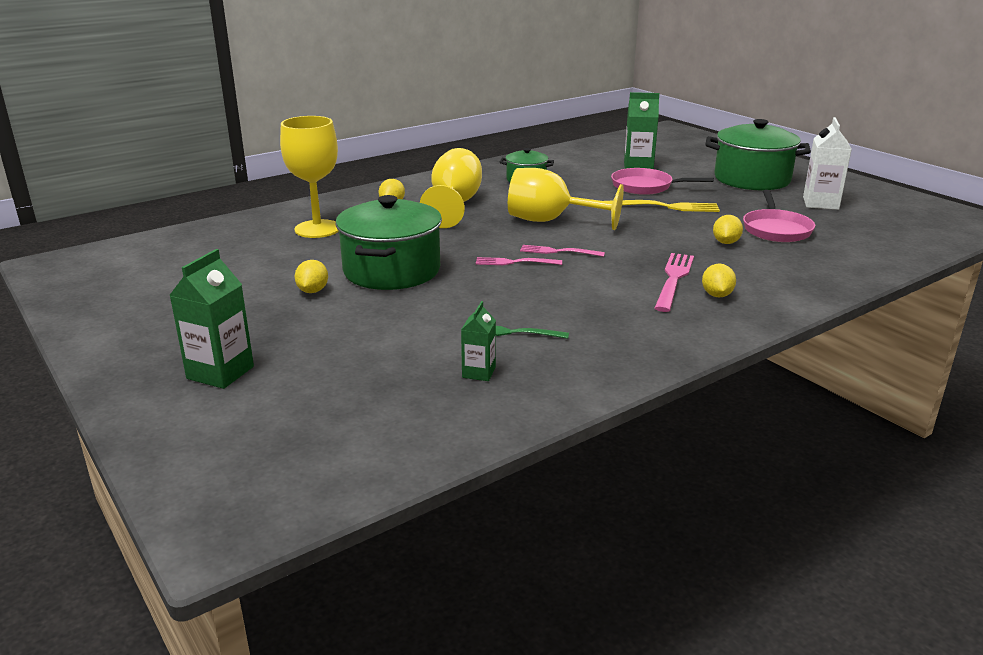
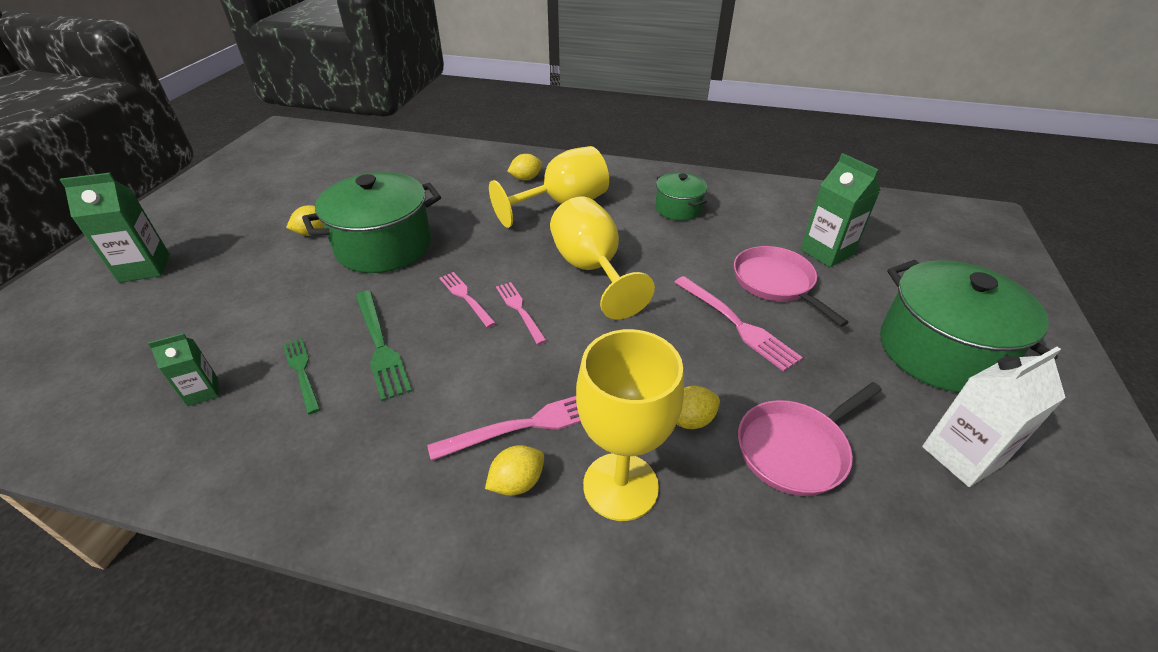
camera: 50 degrees right, 15 degrees up
yellow goblet [280,116,339,238] -> yellow goblet moved to [576,329,684,521]
yellow fork [606,200,720,212] -> pink fork [674,276,803,372]
none -> green fork [356,290,412,401]

